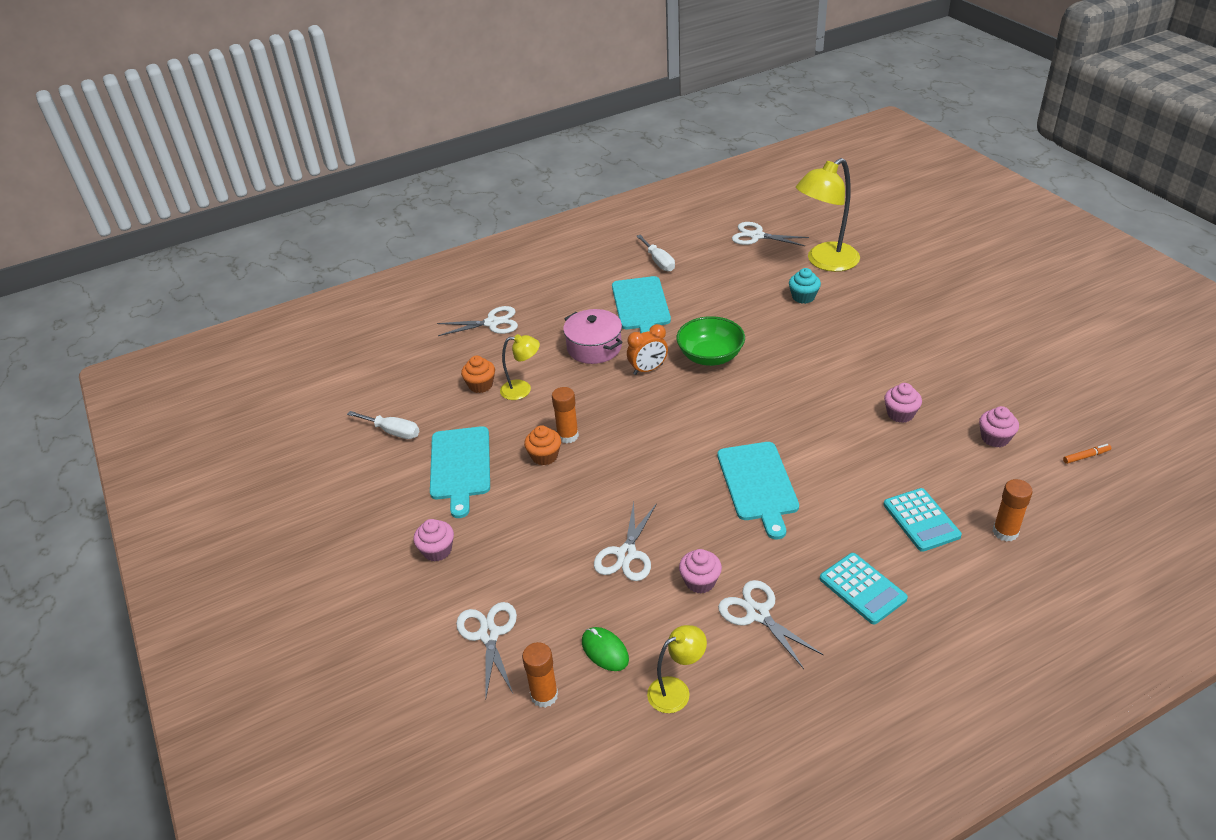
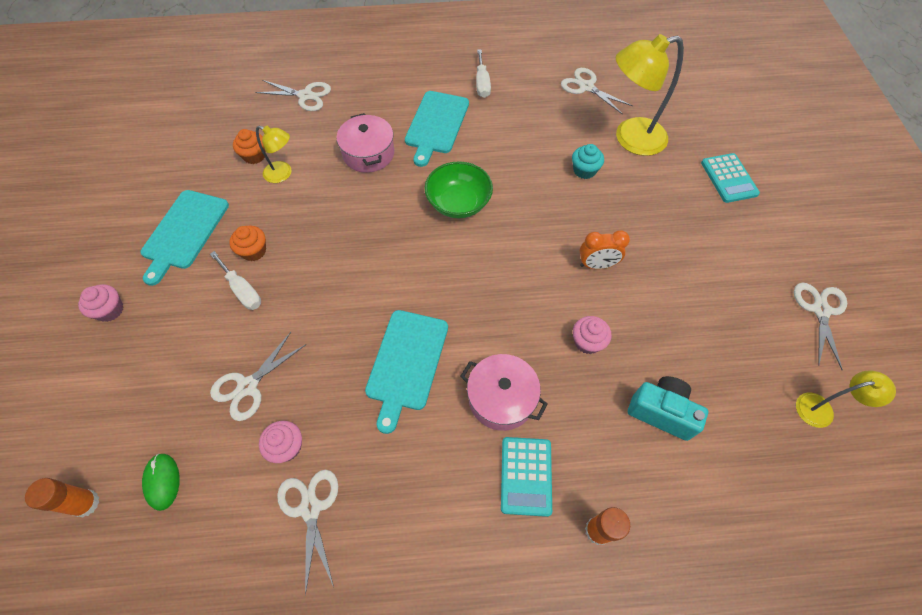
camera: 20 degrees right, 20 degrees up
white screwdriver [347,411,420,439] -> white screwdriver moved to [210,251,261,310]
white scissors [456,602,517,697] -> white scissors moved to [794,283,847,370]
orange glue stick [552,387,579,443] -> none
orange clock [627,324,668,375] -> orange clock moved to [580,230,630,269]
yellow lamp [647,625,707,713] -> yellow lamp moved to [796,370,896,428]
turquoise calculator [820,553,908,624] -> turquoise calculator moved to [701,153,760,203]
pink cupcake [979,406,1019,448] -> turquoise camera [628,376,708,441]
orange marker [1063,444,1111,464] -> none
none -> pink pot [460,354,548,431]

